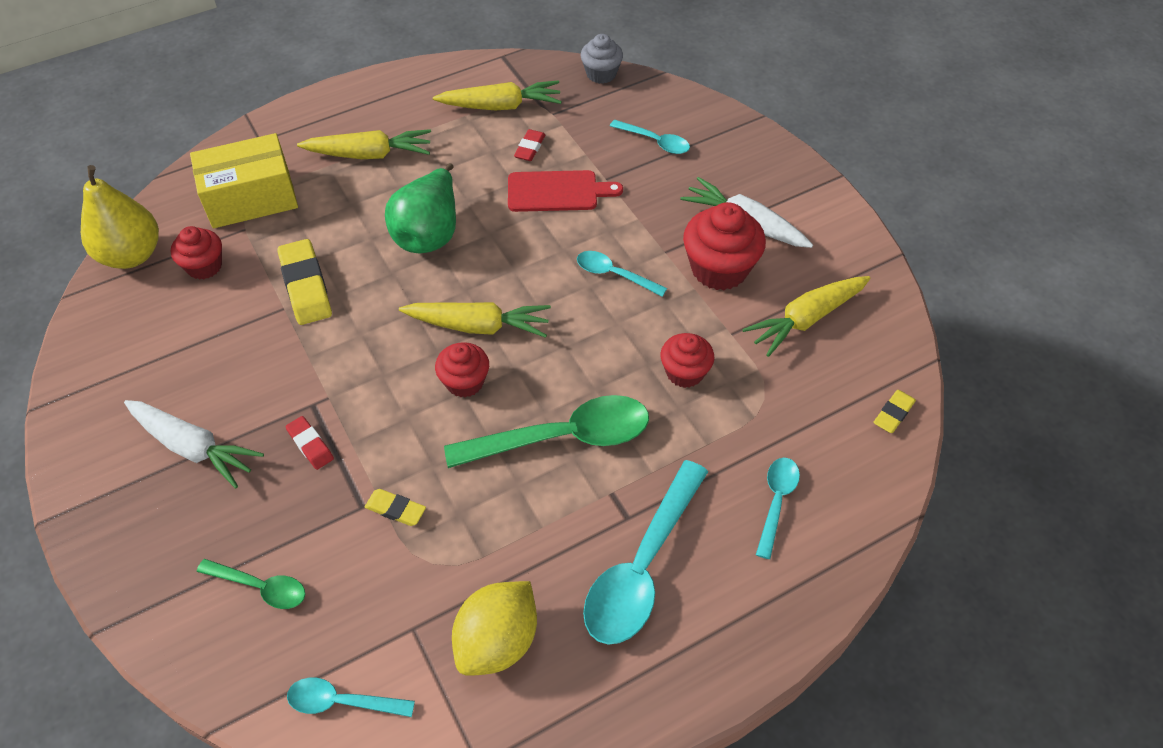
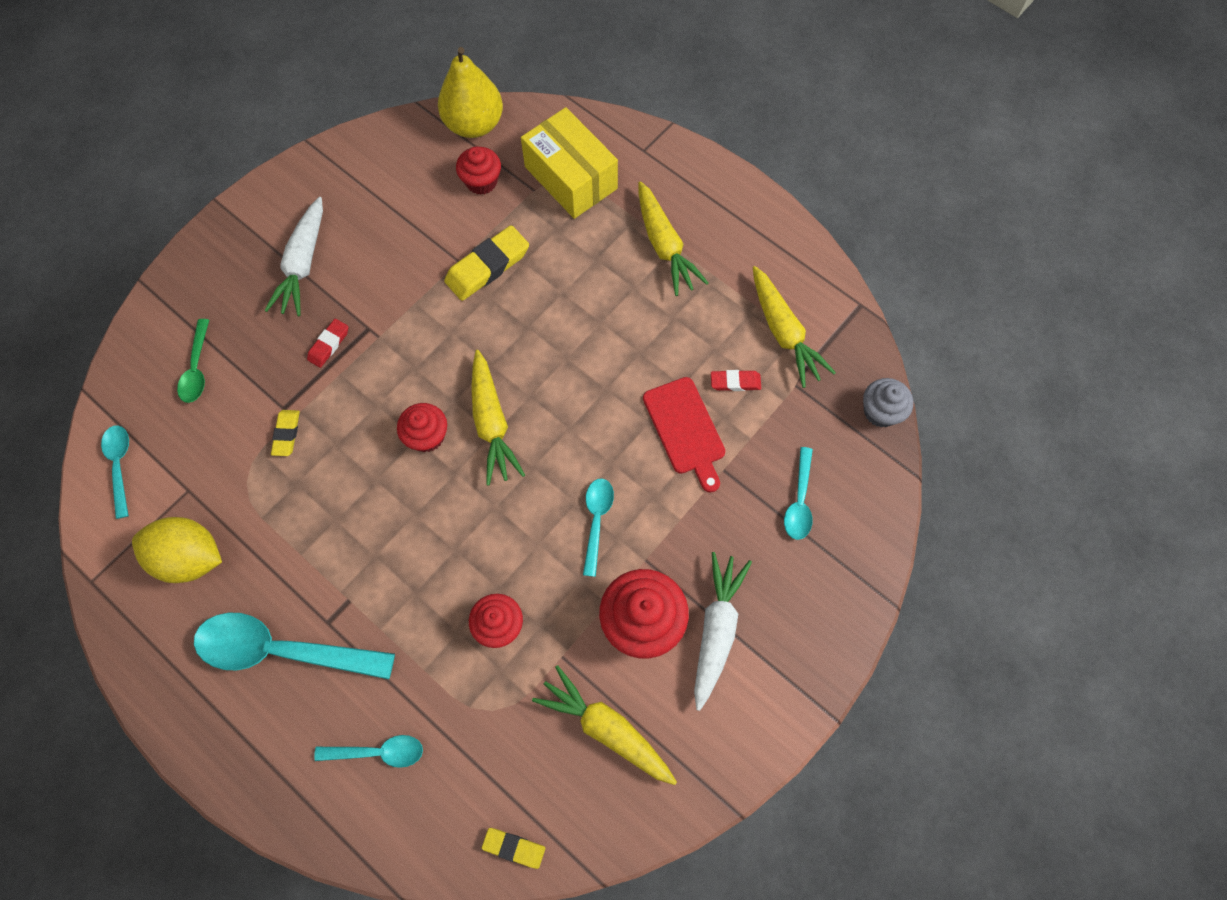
camera: 70 degrees right, 15 degrees up
green pear [385,163,456,253] -> none
green spoon [444,395,649,468] -> none

